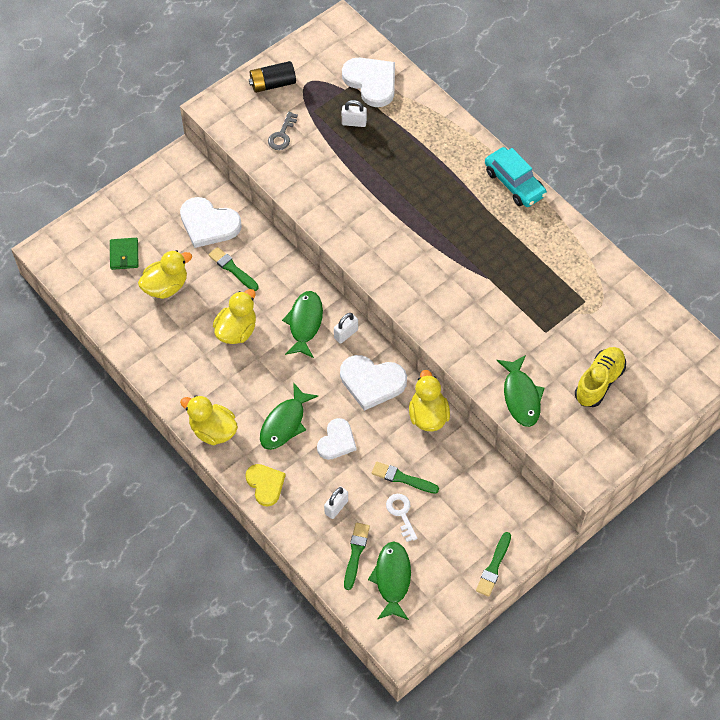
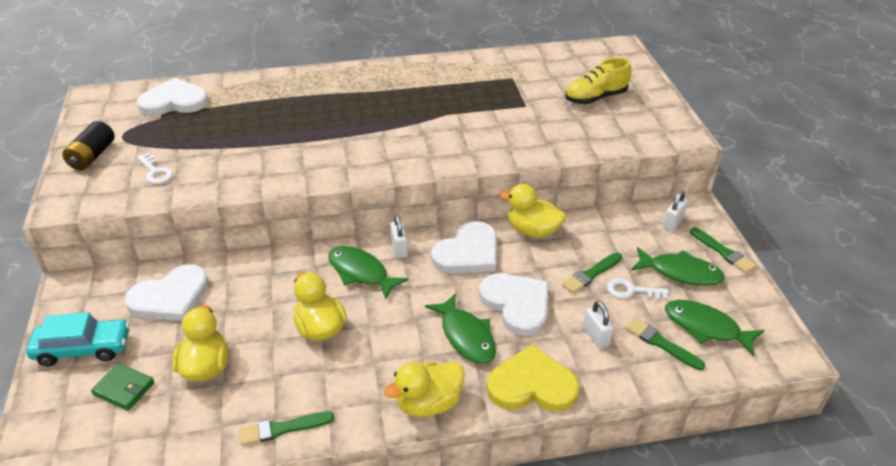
camera: 60 degrees left, 20 degrees down
green brush [208,247,259,291] -> green brush moved to [239,411,334,446]
yellow heart [245,464,286,506] -> yellow heart [487,344,580,411], size x1.53
grey key [268,112,298,150] -> white key [137,153,174,184]
white heart [317,418,356,460] -> white heart [479,273,549,336], size x1.53
white padlock [342,100,367,127] -> white padlock moved to [663,190,688,232]
turquoise car [485,147,547,207] -> turquoise car moved to [26,312,130,366]
green fish [497,355,544,427] -> green fish moved to [631,247,725,286]
yellow shoe [575,347,626,407] -> yellow shoe turned 90 degrees counterclockwise [565,58,631,104]

